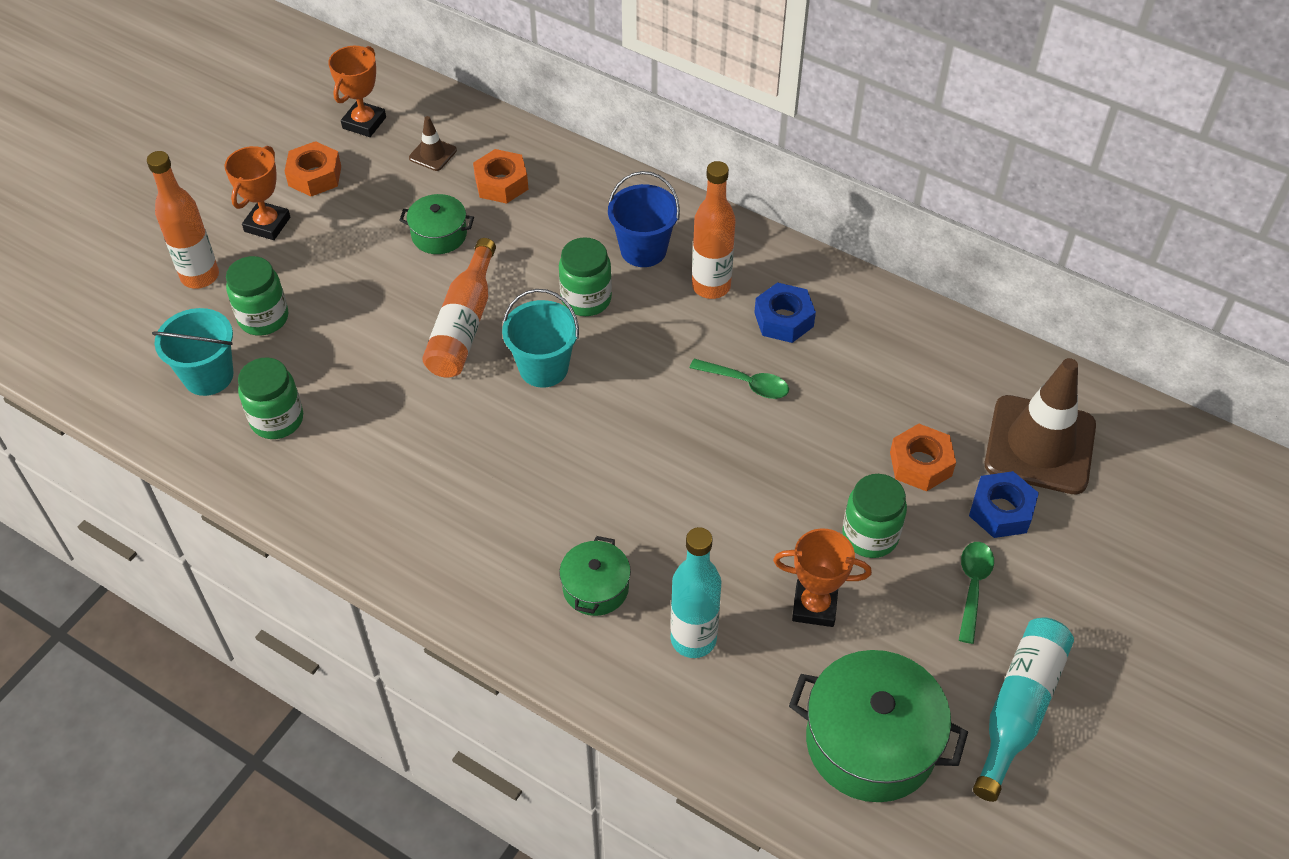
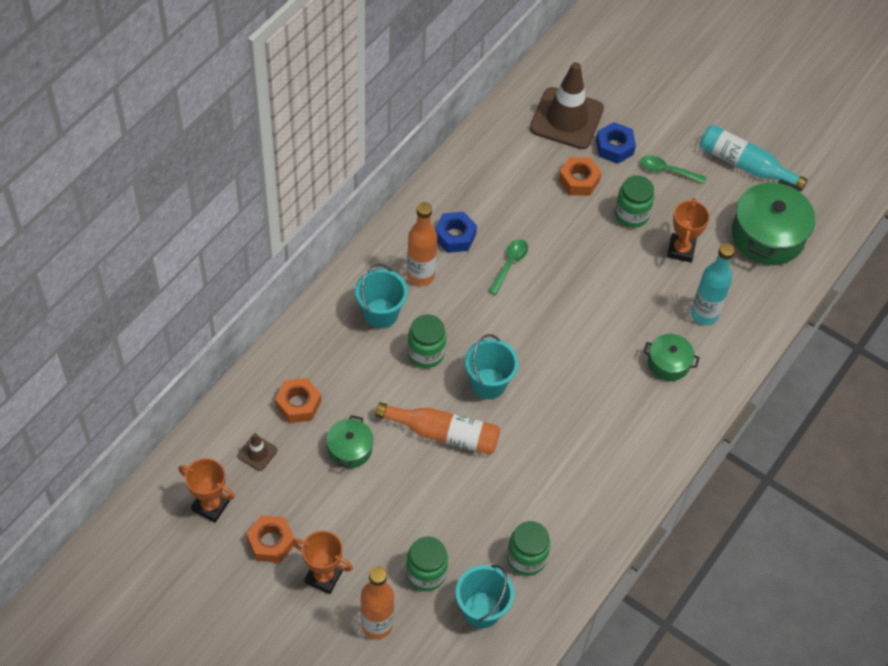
camera: 90 degrees left, 5 degrees up
blue bucket [608,171,680,267] -> turquoise bucket [355,264,408,329]

